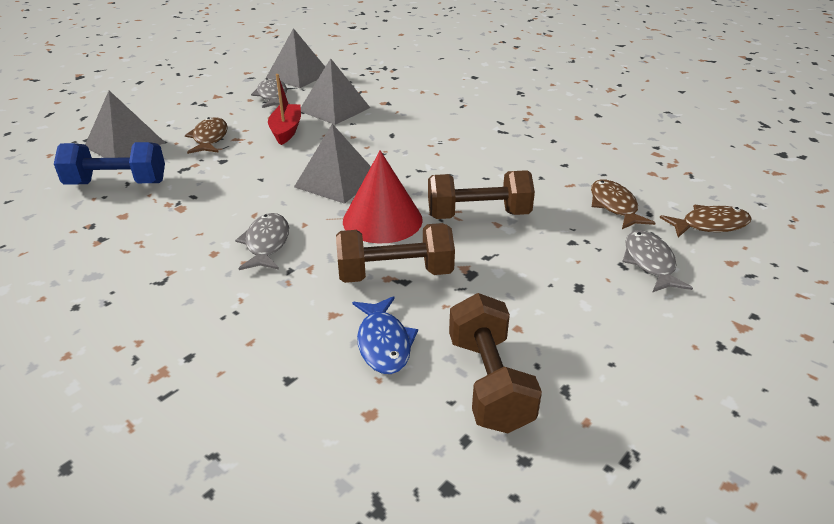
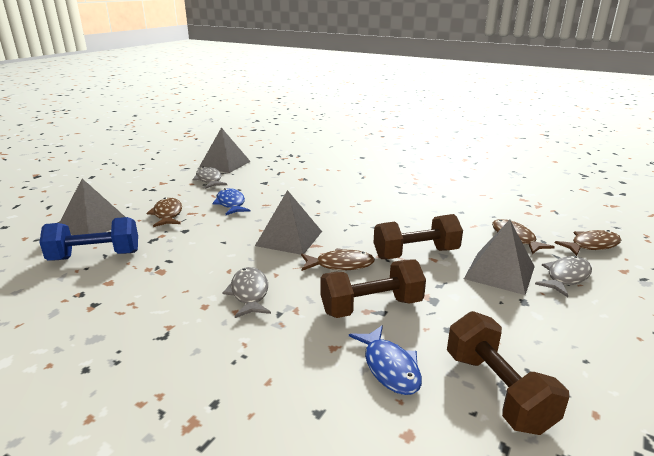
camera: 10 degrees left, 10 degrees down
red boat [268,74,301,145] -> blue fish [212,188,250,215]
grey pyramid [301,58,370,125] -> grey pyramid moved to [464,220,535,295]
red cone [343,150,423,244] -> brown fish [301,248,375,271]
grey fish [622,230,693,293] -> grey fish turned 60 degrees clockwise [535,256,592,297]

